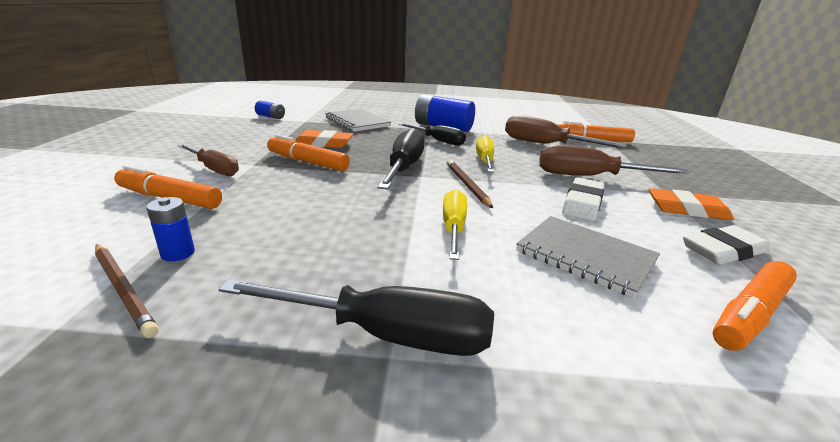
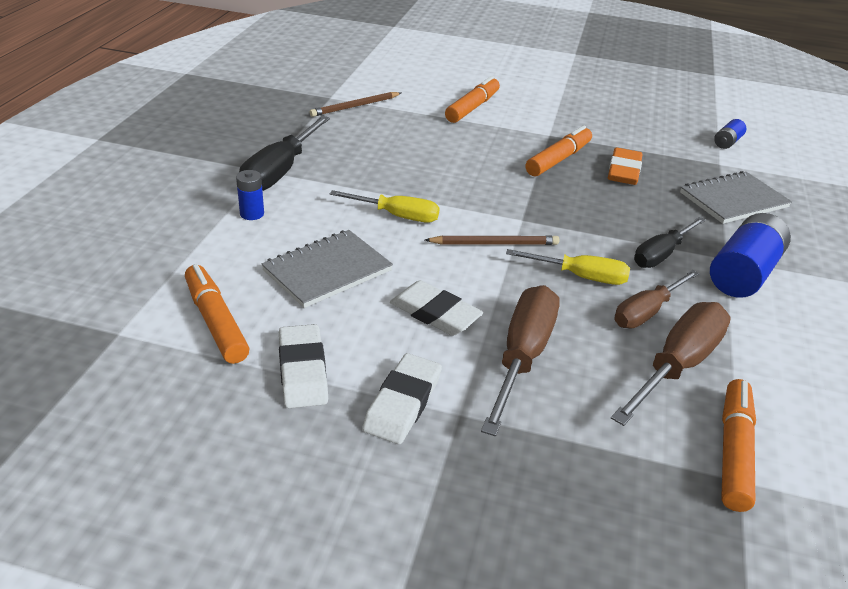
camera: 100 degrees right, 10 degrees up
blue battery [146,197,195,261] -> blue battery moved to [236,170,264,220]
brown screwdriver [178,144,239,176] -> brown screwdriver moved to [615,270,699,329]
black screwdriver [377,128,425,189] -> none
orange eraser [649,188,734,220] -> white eraser [362,353,442,444]

